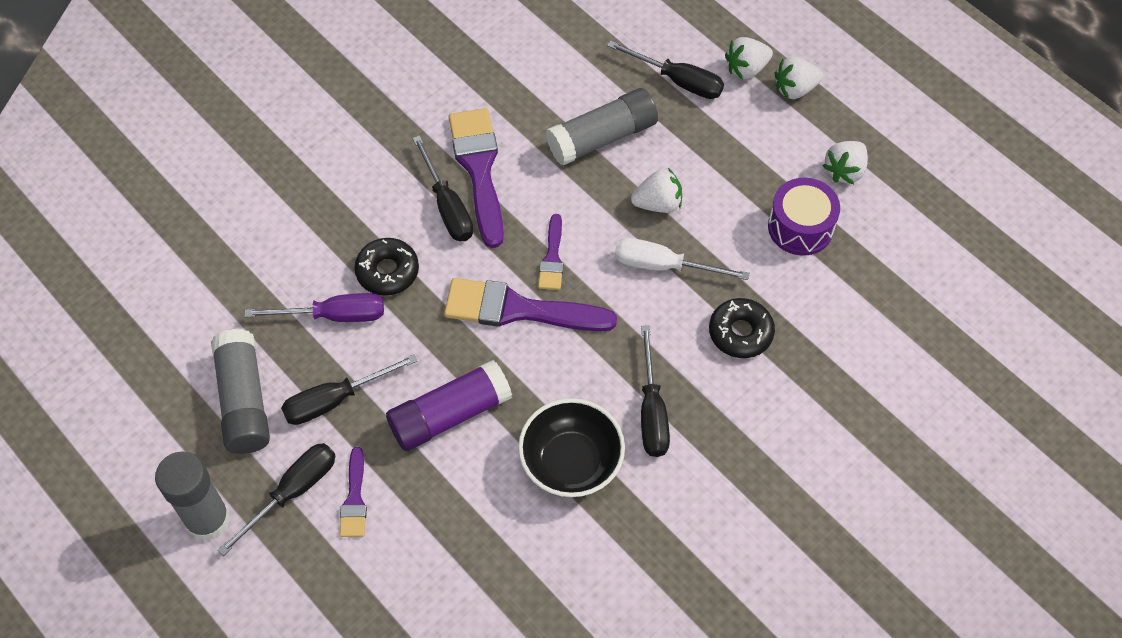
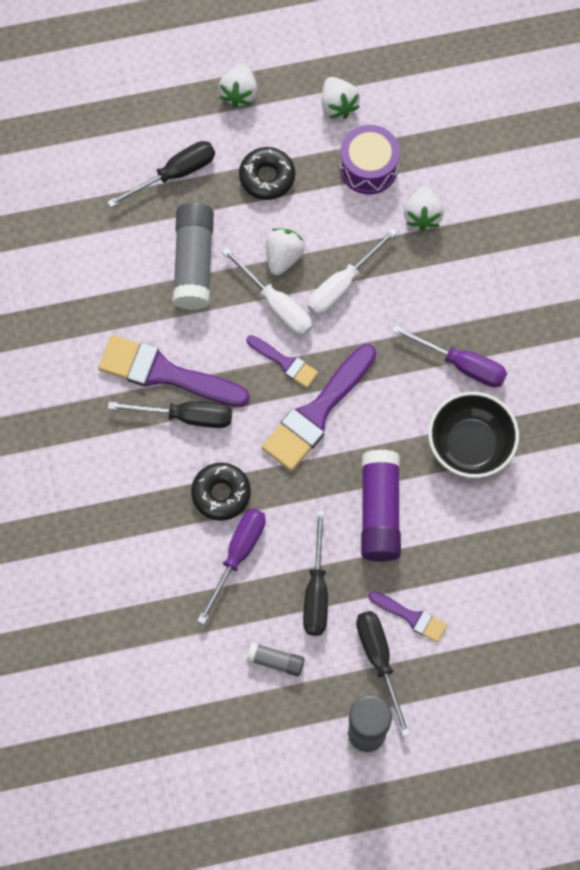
camera: 60 degrees left, 10 degrees up
grey glue stick [211,329,270,454] -> grey glue stick [247,642,305,677], size x0.51
black screwdriver [641,325,670,457] -> purple screwdriver [391,325,507,387]
black donut [709,298,775,358] -> black donut moved to [239,147,295,200]
white strawberry [725,37,773,80] -> white strawberry moved to [404,186,444,231]
none -> white screwdriver [221,247,312,336]

